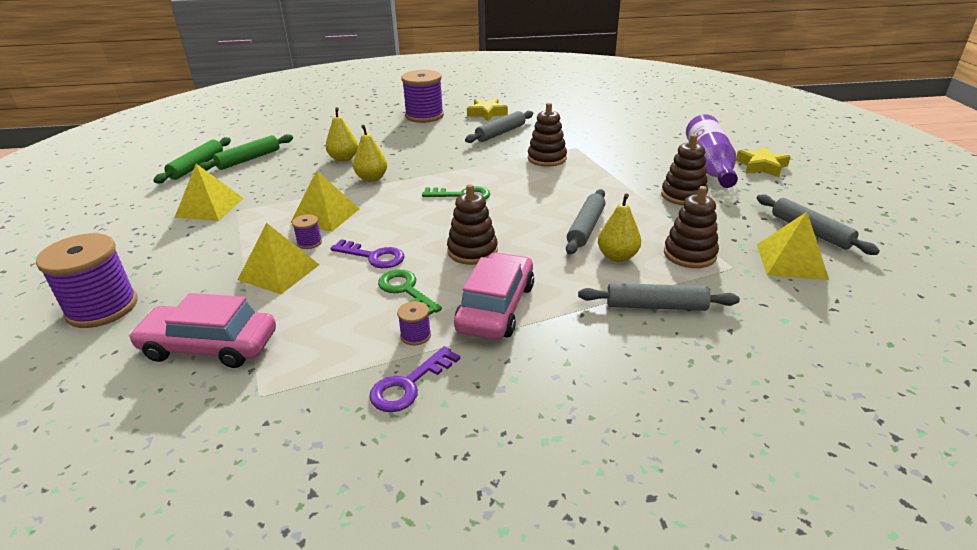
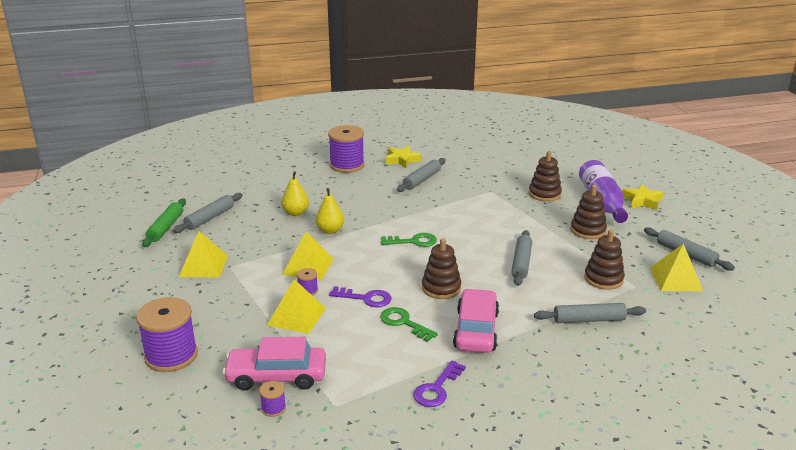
camera: 10 degrees left, 5 degrees down
green rolling pin [199,134,293,171] -> grey rolling pin [173,193,242,233]
purple spool [397,301,431,346] -> purple spool moved to [259,381,286,417]
brown stacking toy [528,103,567,167] -> brown stacking toy moved to [529,151,562,202]
yellow pear [598,194,641,262] -> none

